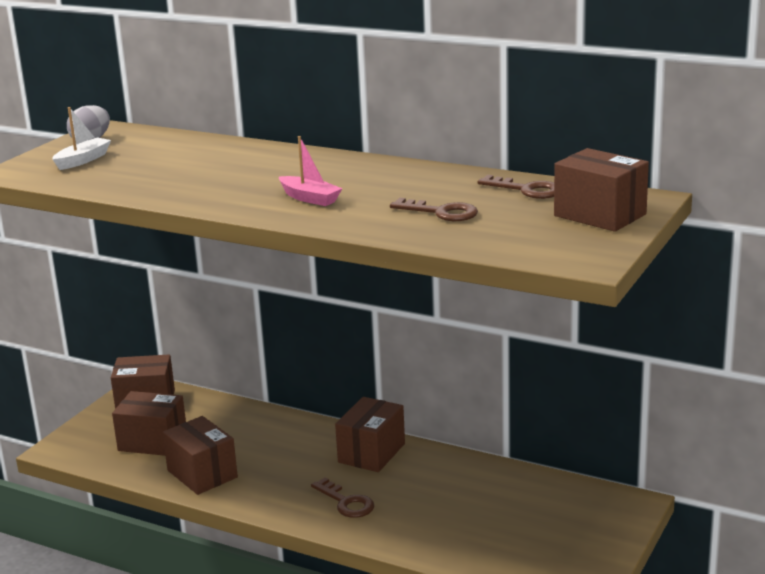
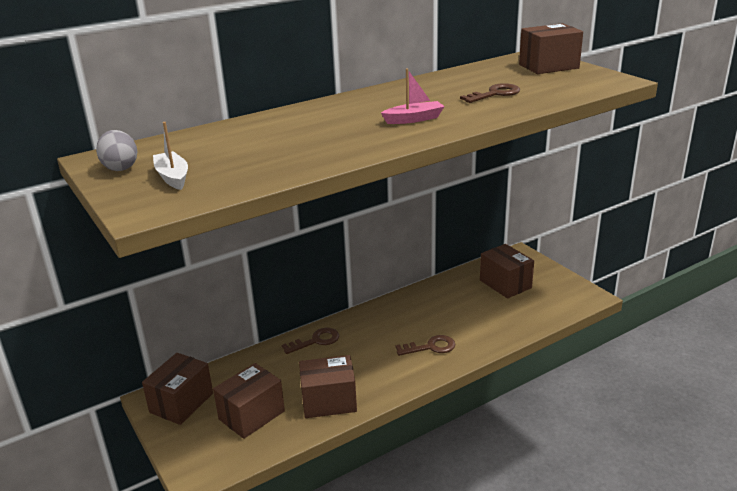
camera: 60 degrees left, 5 degrees up
brown box [335,397,405,472] -> brown box moved to [480,244,534,299]
brown key [478,175,554,199] -> brown key moved to [282,328,339,354]

